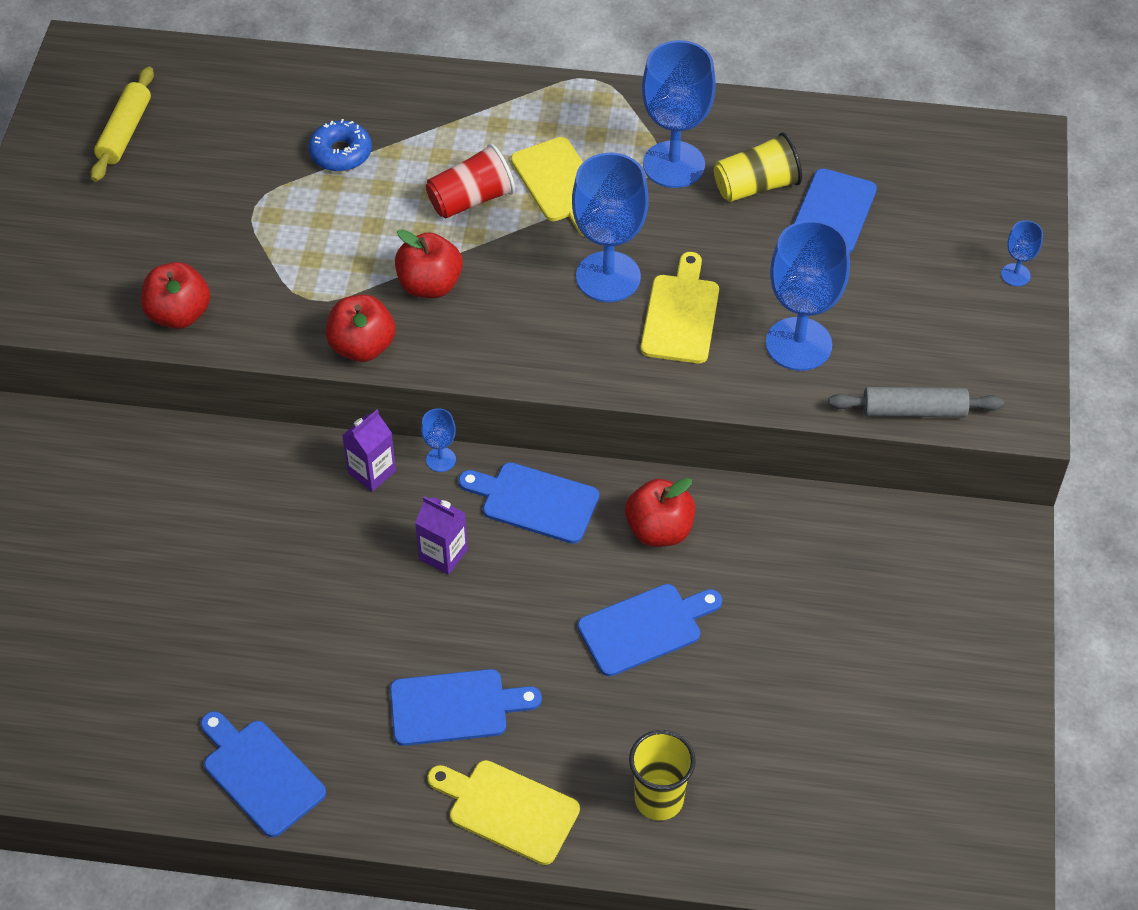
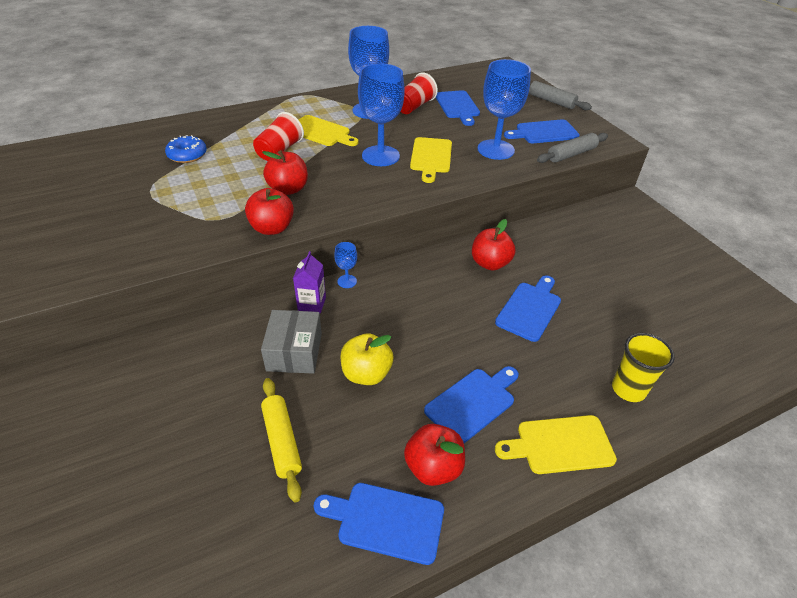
camera: 35 degrees left, 10 degrees down
yellow rolling pin [90,66,154,182] -> yellow rolling pin moved to [261,378,302,503]
red apple [141,262,210,329] -> red apple moved to [404,424,465,486]
purple carton [415,496,468,575] -> none
blue cutting board [458,462,599,544] -> blue cutting board moved to [504,119,580,143]
yellow cutting board [641,252,719,363] -> yellow cutting board turned 150 degrees counterclockwise [410,137,452,183]
yellow cup [714,132,802,202] -> red cup [400,72,438,114]
blue goblet [1001,220,1043,286] -> grey rolling pin [529,81,592,110]
none -> grey box [261,310,322,374]
none -> yellow apple [341,333,394,385]

